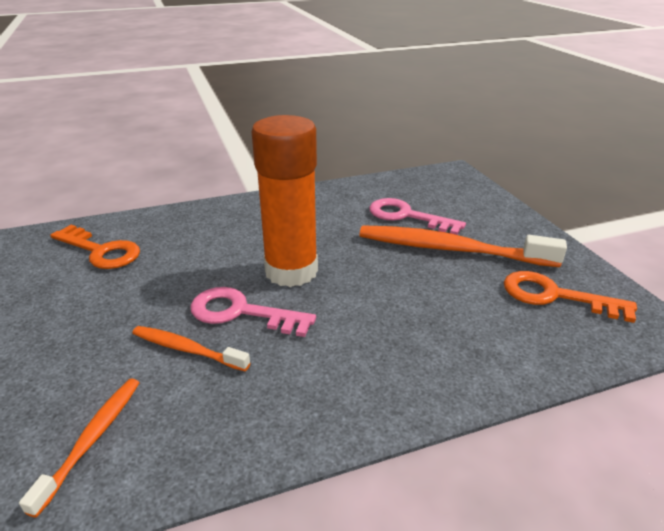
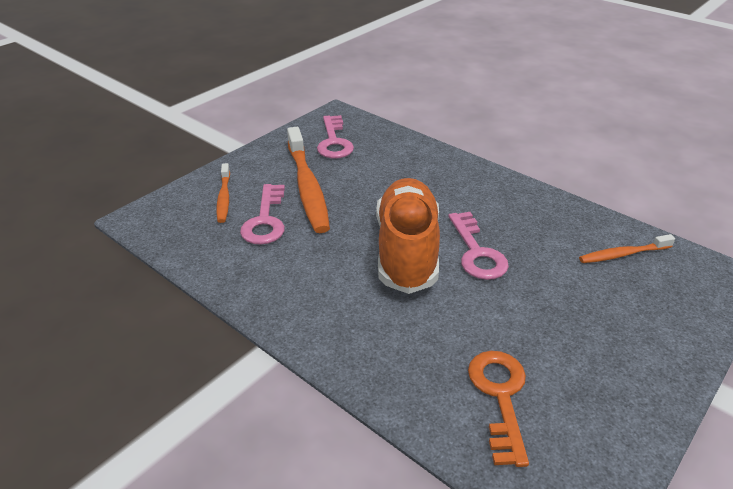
camera: 120 degrees left, 5 degrees up
orange toothbrush [132,326,250,371] -> orange toothbrush moved to [216,163,230,223]
orange glue stick [252,115,318,287] -> orange shoe [376,178,440,294]
orange key [504,271,637,323] -> pink key [317,115,354,158]

